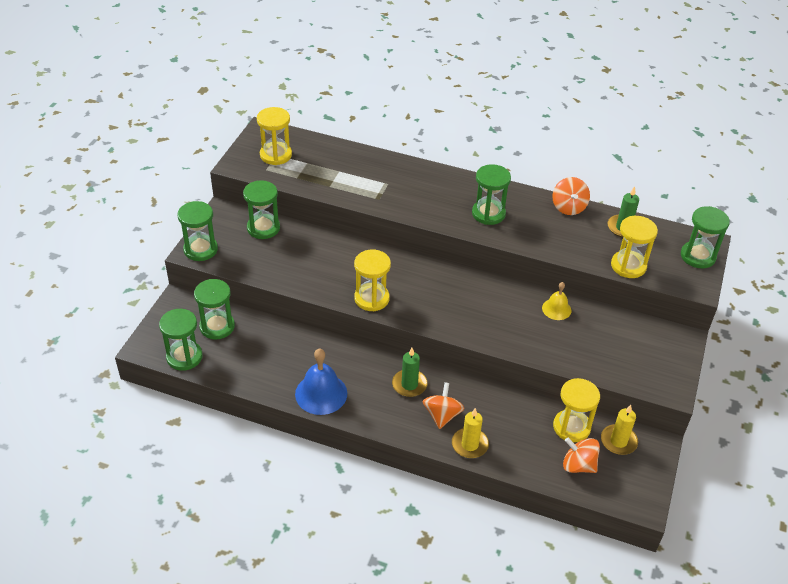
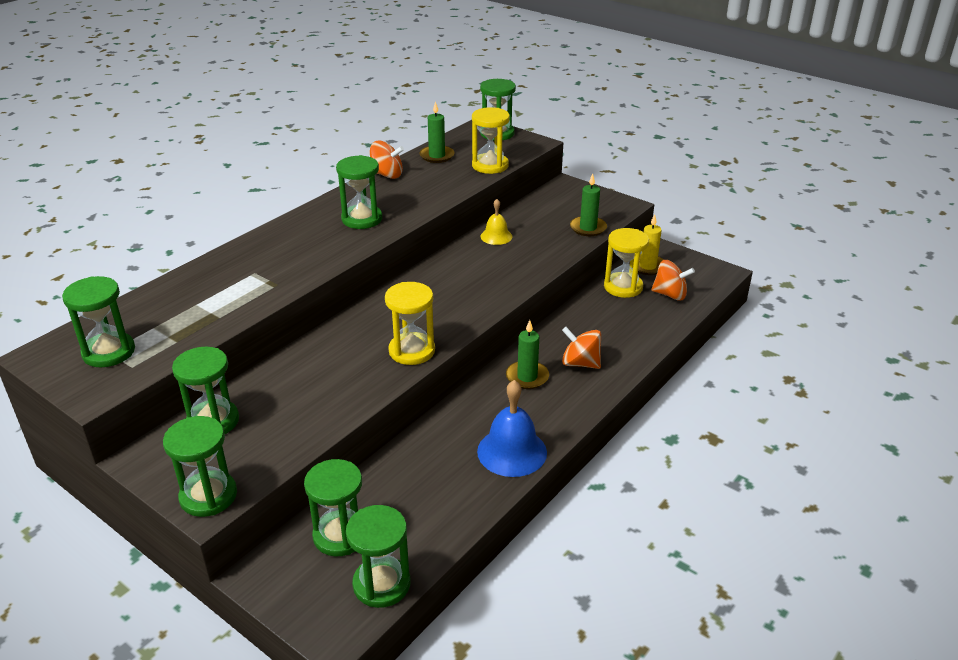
camera: 70 degrees left, 10 degrees down
yellow hourglass [257,107,292,165] -> green hourglass [62,276,135,367]
yellow candle [452,408,489,458] -> none
orange spinning top [563,437,600,473] -> orange spinning top turned 120 degrees counterclockwise [651,260,695,301]
none -> green candle [570,174,607,236]

